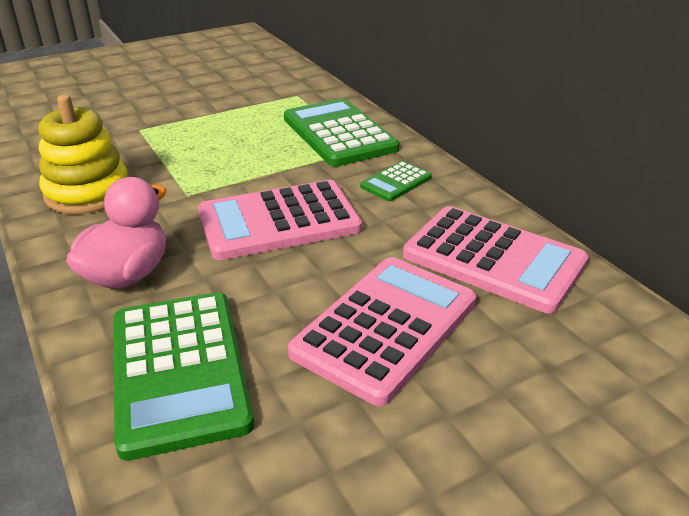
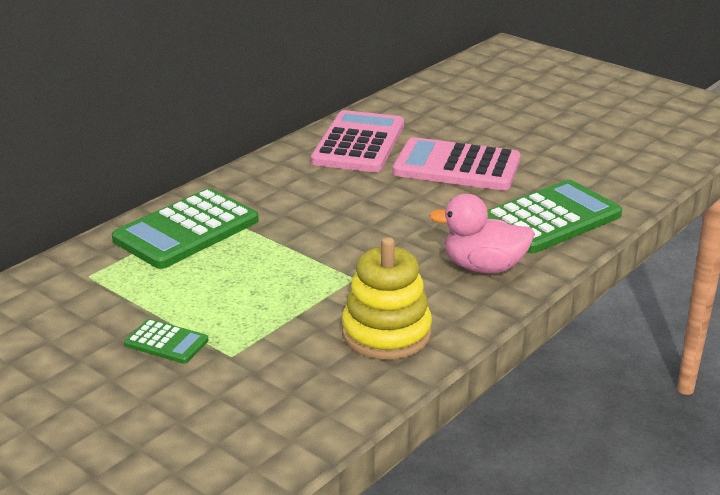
camera: 110 degrees left, 5 degrees down
pink calculator [198,180,362,260] -> none
green calculator [360,161,432,201] -> green calculator moved to [124,319,209,364]

